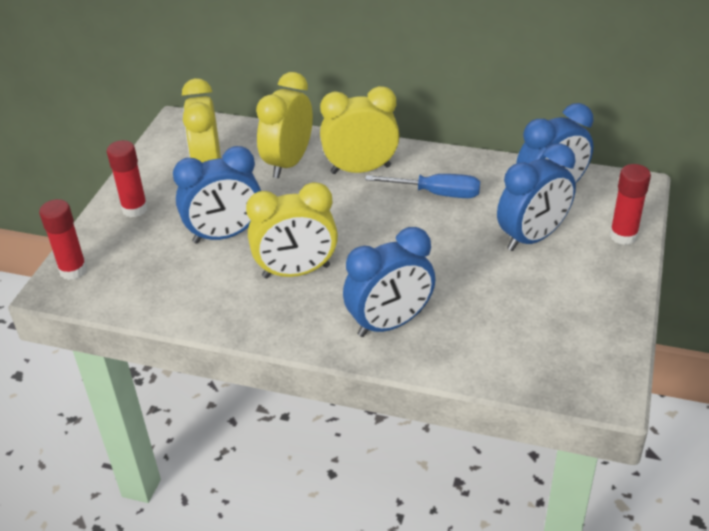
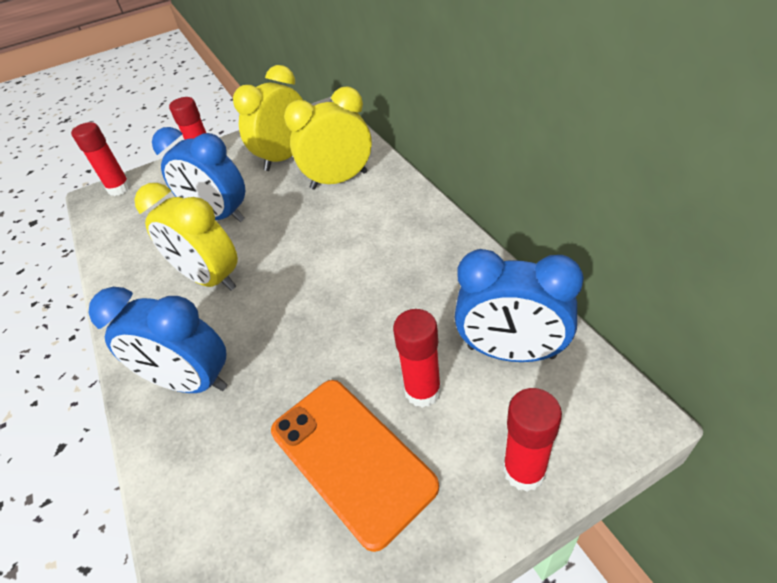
camera: 50 degrees right, 5 degrees up
yellow clock [320,86,400,174] -> none
blue screwdriver [365,174,480,198] -> none
blue clock [497,143,576,251] -> red glue stick [393,309,441,408]
none -> orange phone [271,380,439,552]

